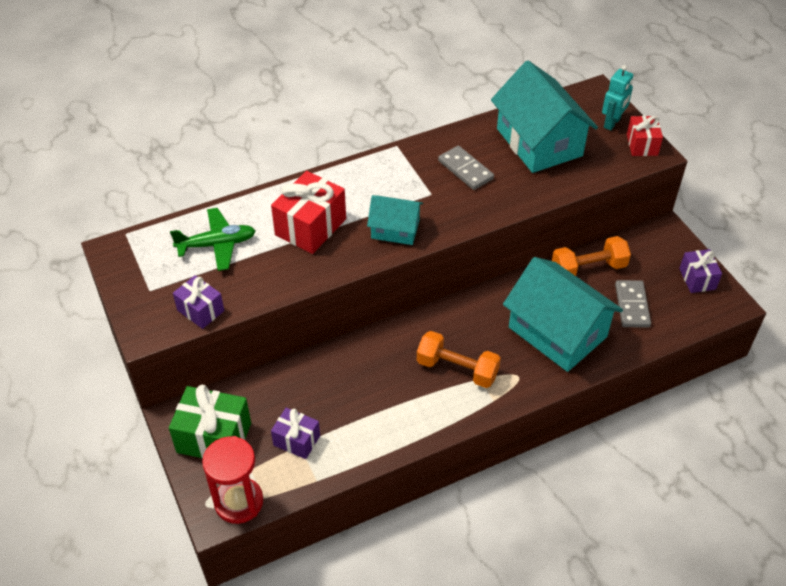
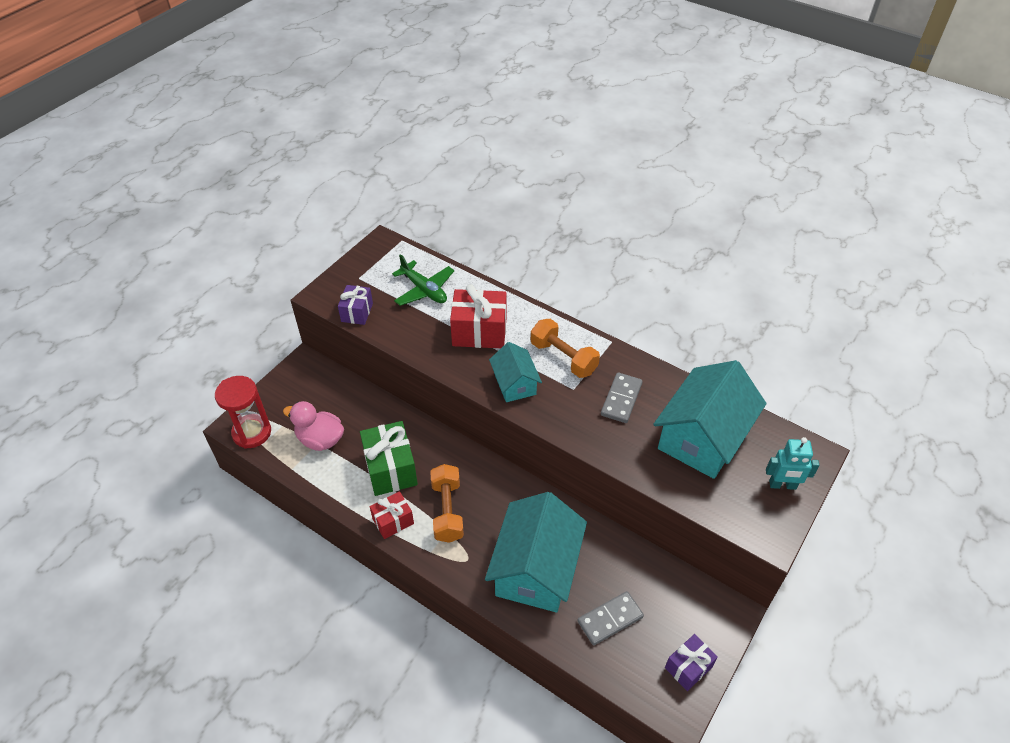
camera: 60 degrees right, 0 degrees up
green gift [169,385,251,459] -> green gift moved to [360,421,418,496]
purple gift [271,408,320,459] -> pink duck [283,401,344,451]
orange dumbbell [552,236,631,276] -> orange dumbbell moved to [531,319,600,378]
red gift [627,116,663,156] -> red gift moved to [370,491,414,539]

